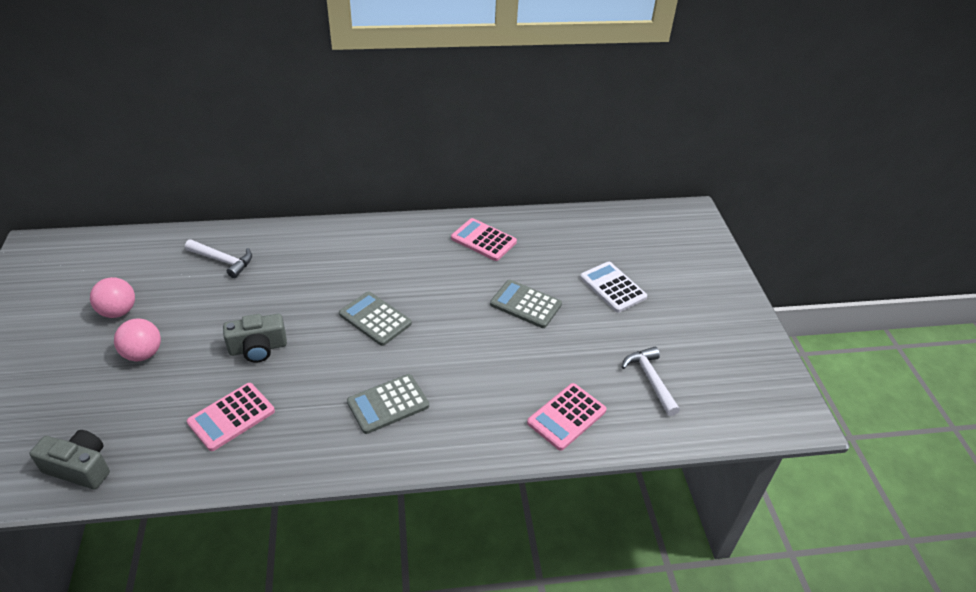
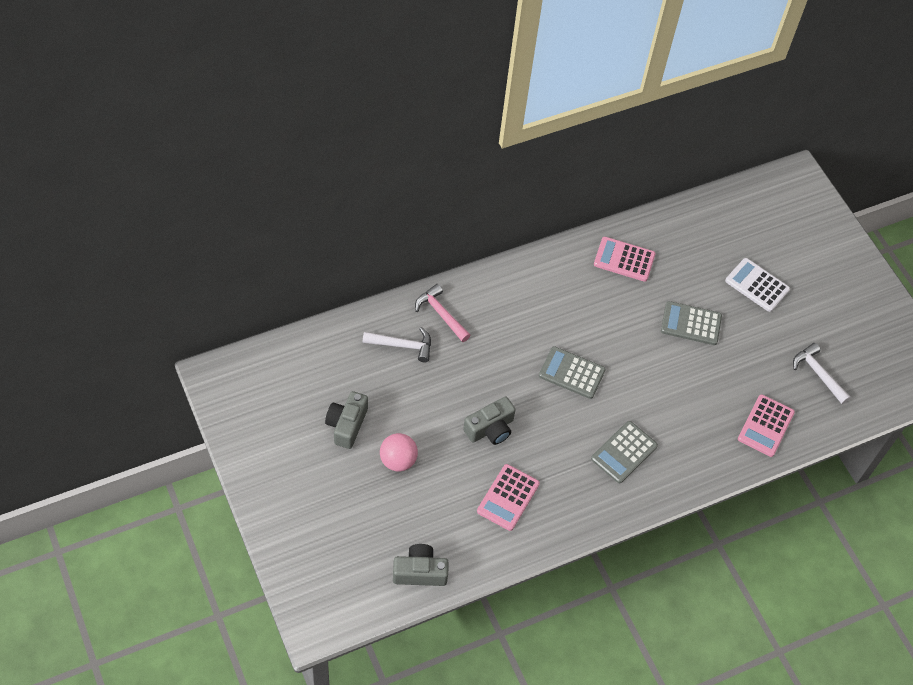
camera: 20 degrees left, 15 degrees up
pink ball [90,277,135,318] -> grey camera [325,391,368,449]
none -> pink hammer [415,284,471,342]

